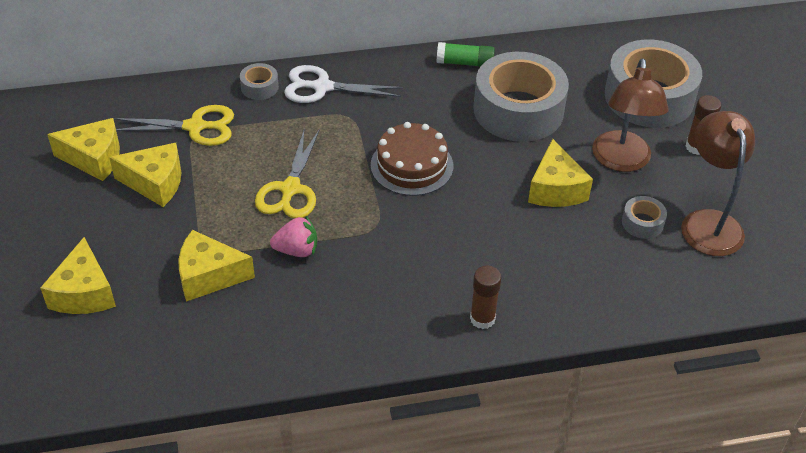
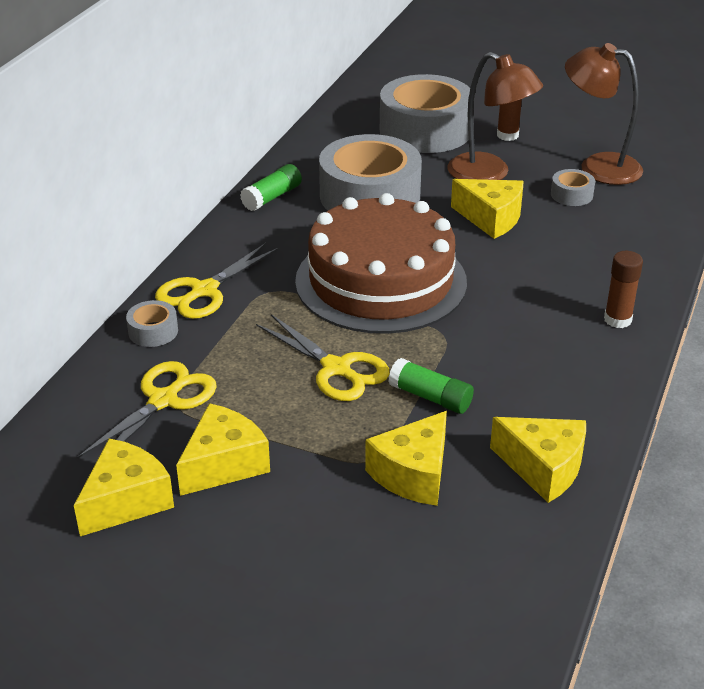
camera: 55 degrees left, 10 degrees down
yellow cheese [40,237,116,314] -> yellow cheese moved to [490,417,586,503]
pink strawberry [270,216,317,257] -> green glue stick [388,358,474,414]
white scissors [284,65,403,103] -> yellow scissors [155,243,279,319]
brown cake [371,122,453,196] -> brown cake [295,193,467,334], size x1.77

